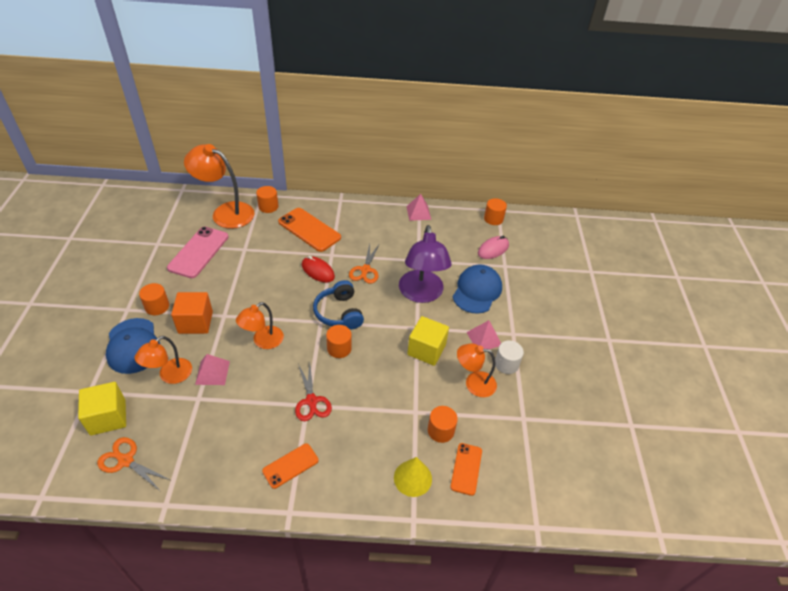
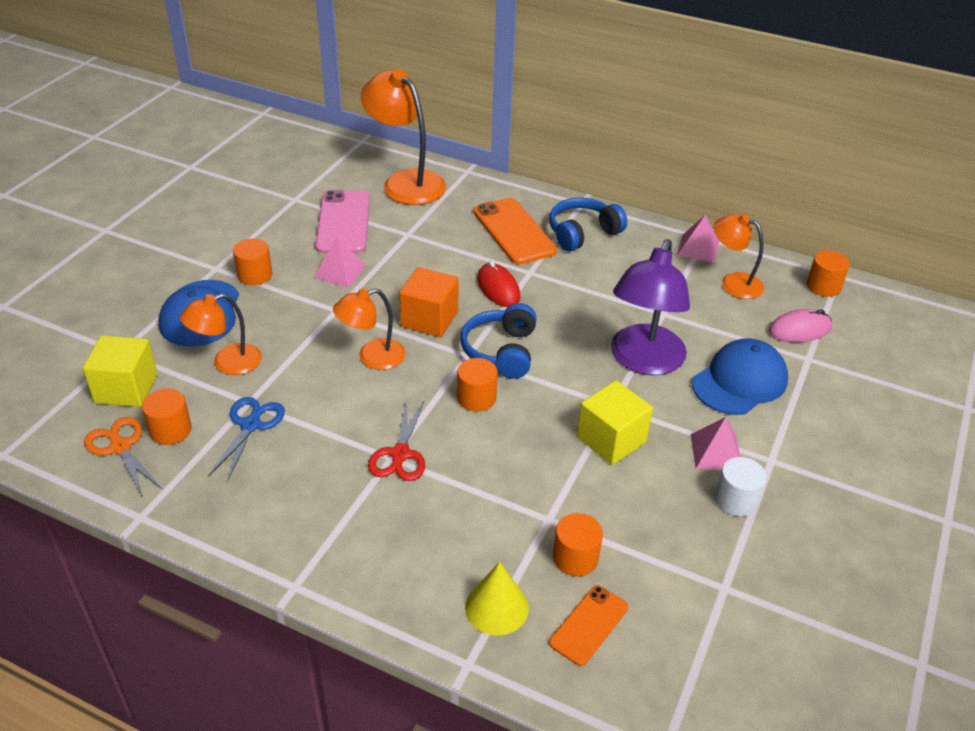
camera: 25 degrees right, 5 degrees down
pink phone [167,227,228,278] -> pink phone turned 45 degrees counterclockwise [315,190,370,253]
orange cube [171,292,213,334] -> orange cube moved to [399,267,459,337]
pink pyramid [195,354,230,385] -> pink pyramid moved to [314,237,366,288]
orange cylinder [256,186,279,213] -> orange cylinder moved to [142,388,192,445]
orange phone [262,444,318,489] -> none
orange scissors [349,244,379,284] -> none
orange lamp [457,343,497,397] -> orange lamp moved to [714,214,764,299]
none -> blue scissors [208,397,285,481]
none -> blue headphones [549,198,627,251]

